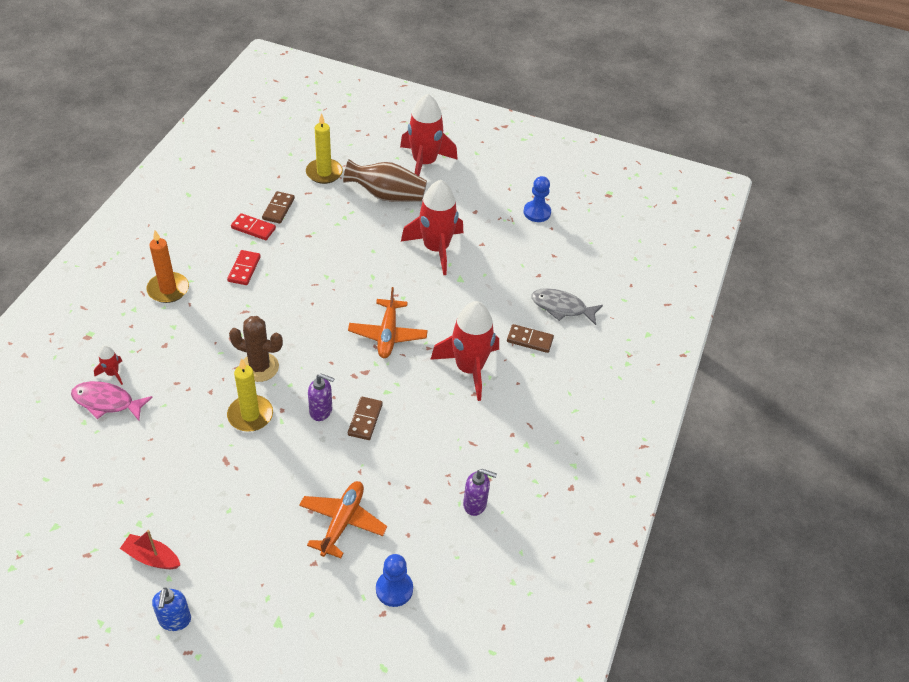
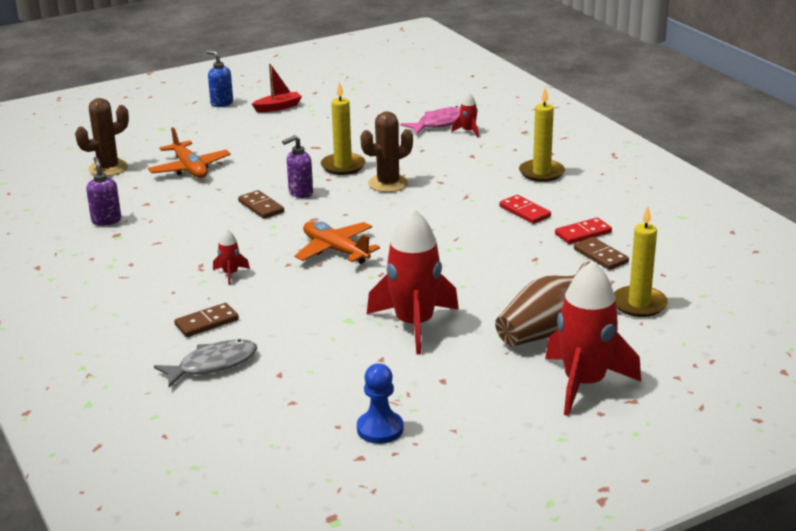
camera: 135 degrees right, 20 degrees down
orange candle [147,230,189,303] -> yellow candle [519,87,565,182]
blue pawn [376,554,413,607] -> brown cactus [75,98,129,176]
red rocket [430,301,499,401] -> red rocket [213,229,250,285], size x0.42
purple soap dispenser [463,469,497,516] -> purple soap dispenser turned 105 degrees clockwise [86,157,121,226]

